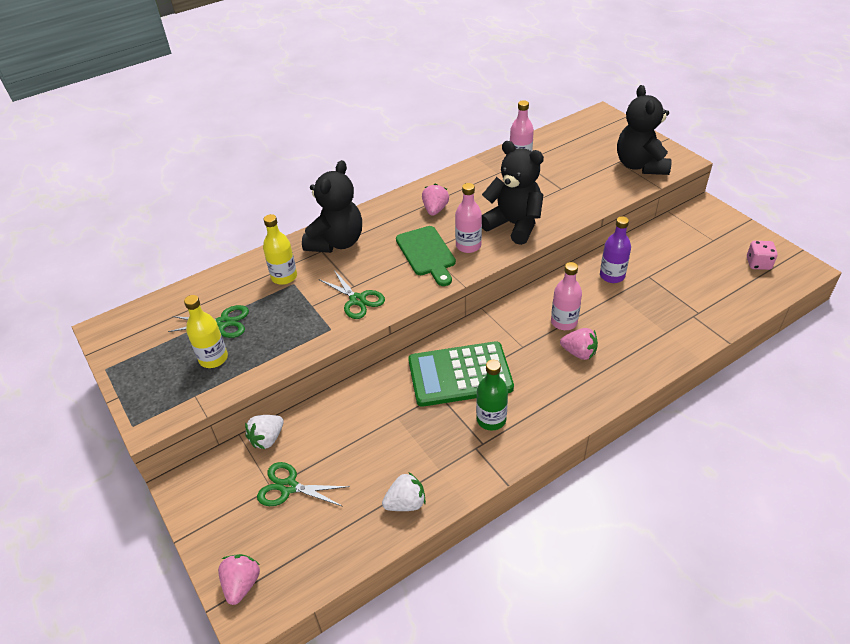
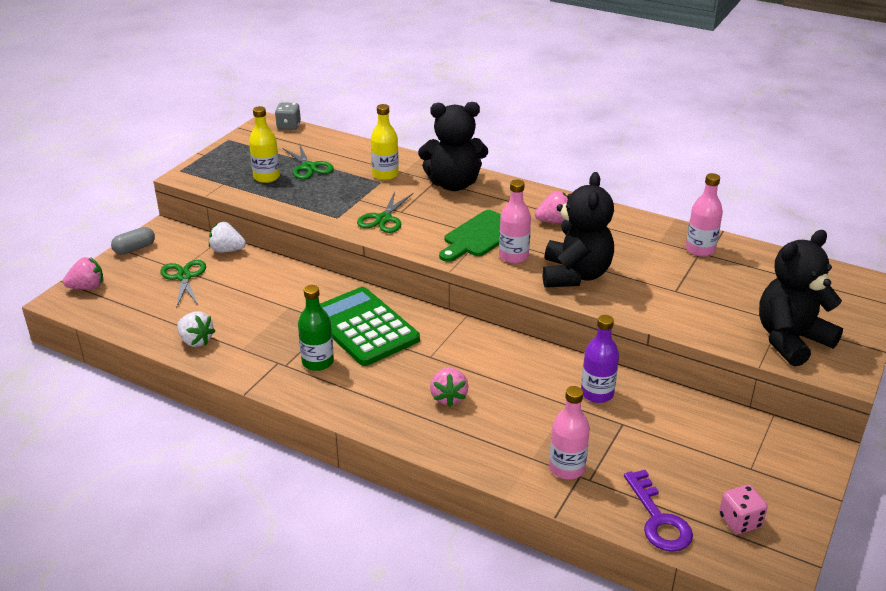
camera: 60 degrees right, 10 degrees down
pink bottle [551,262,582,330] -> pink bottle moved to [549,386,590,479]
none -> grey capsule [111,227,155,255]
none -> grey dice [275,102,301,130]
none -> purple key [624,470,693,552]

